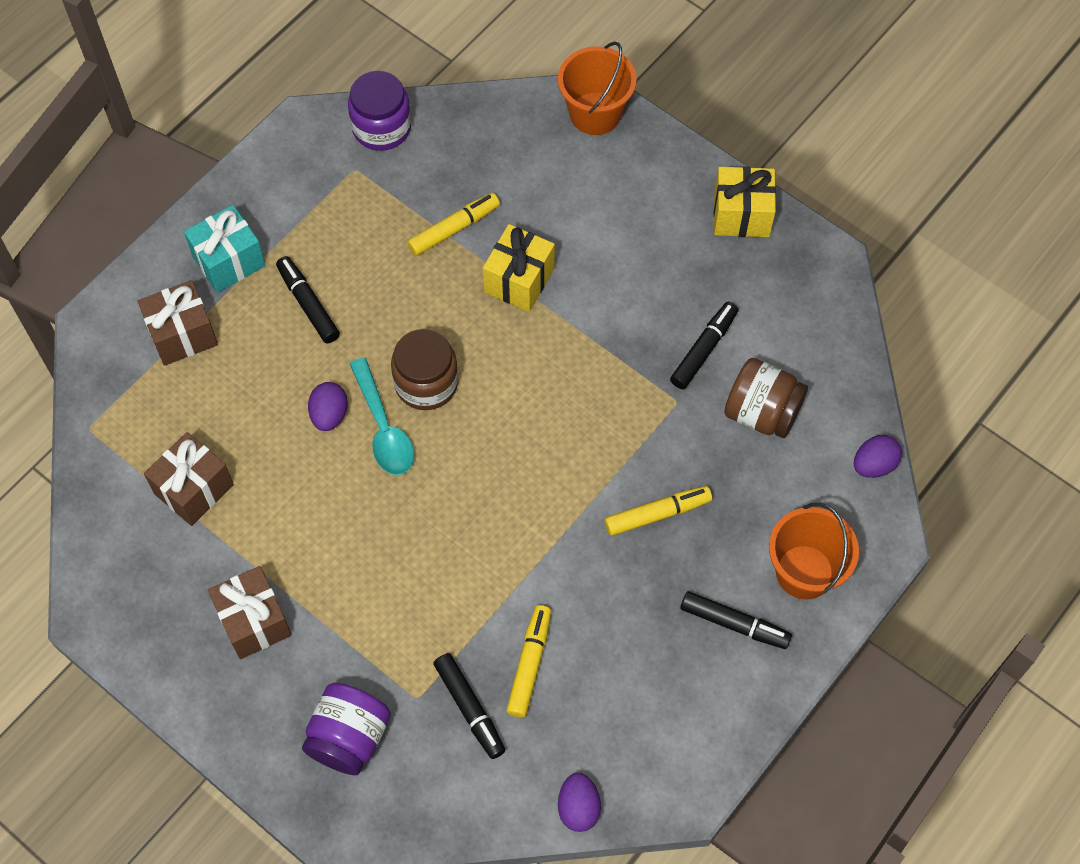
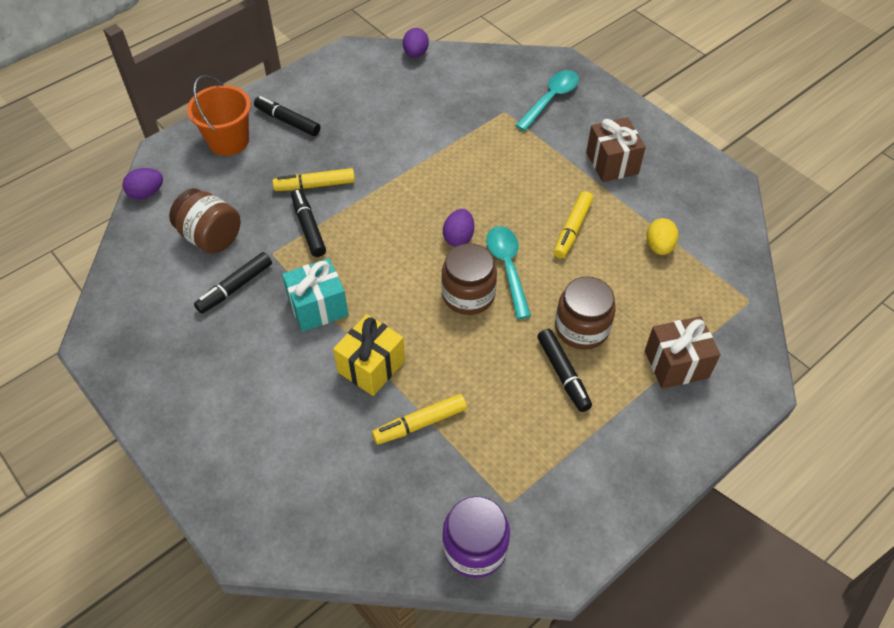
camera: 170 degrees left, 10 degrees down
brown gift [144,432,234,526] -> yellow egg [647,218,679,255]
turquoise gift [184,205,266,293] -> turquoise gift moved to [282,258,348,332]
purple jar [302,683,391,775] -> turquoise spoon [515,70,579,131]
purple egg [308,382,348,431] -> purple egg moved to [443,209,474,247]
black marker [433,653,506,759] -> black marker moved to [291,189,326,257]
yellow marker [506,605,551,718] -> yellow marker moved to [554,191,593,258]
orange bucket [558,42,637,135] -> none
yellow gift [714,167,776,237] -> none
none -> brown jar [555,277,616,350]

